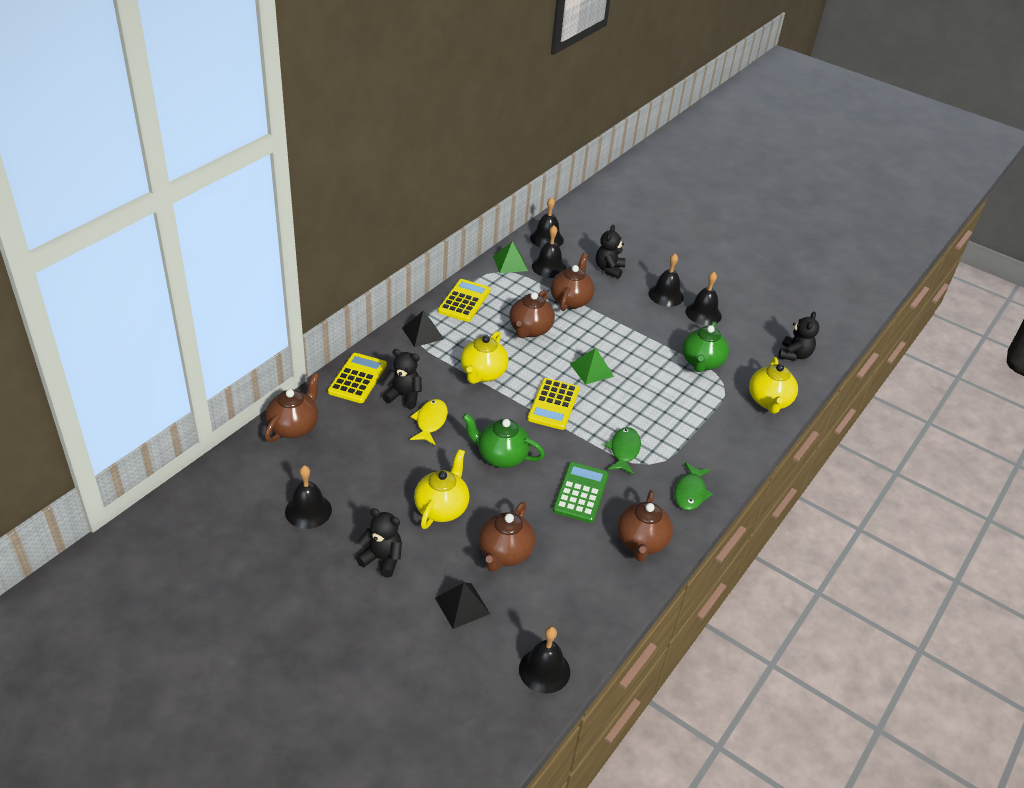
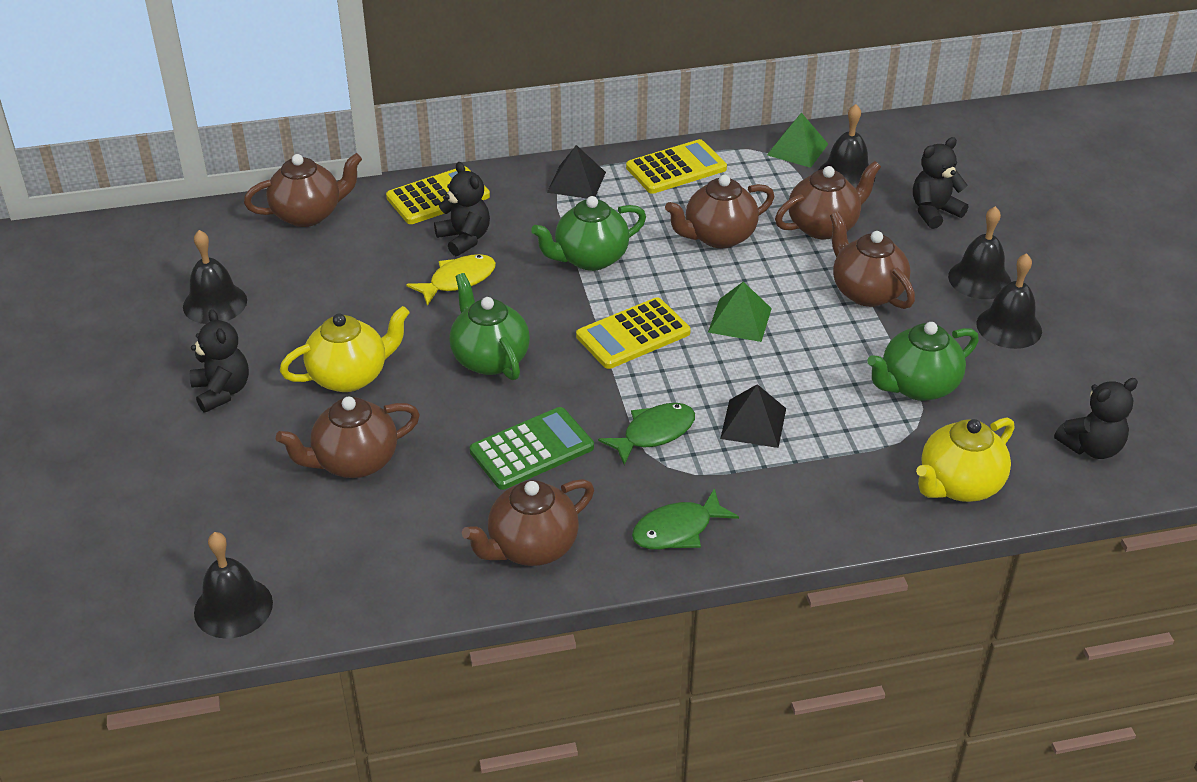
camera: 45 degrees right, 0 degrees up
black pyramid [435,583,490,629] -> black pyramid moved to [720,384,786,448]
yellow teapot [461,331,508,384] -> green teapot [531,196,646,271]
black bell [530,197,564,248] -> none
none -> brown teapot [830,212,915,309]

